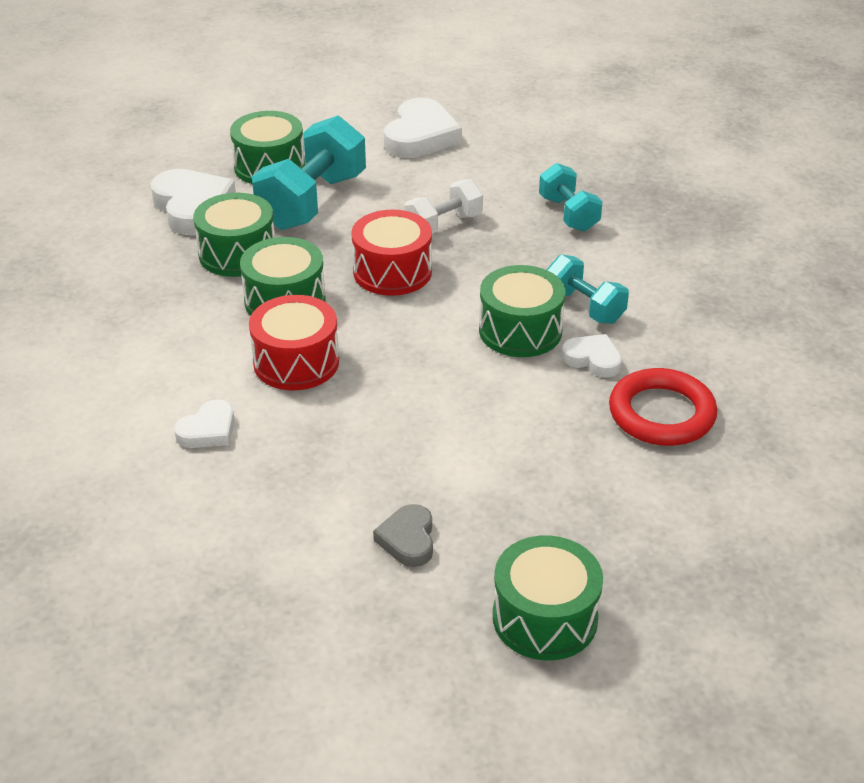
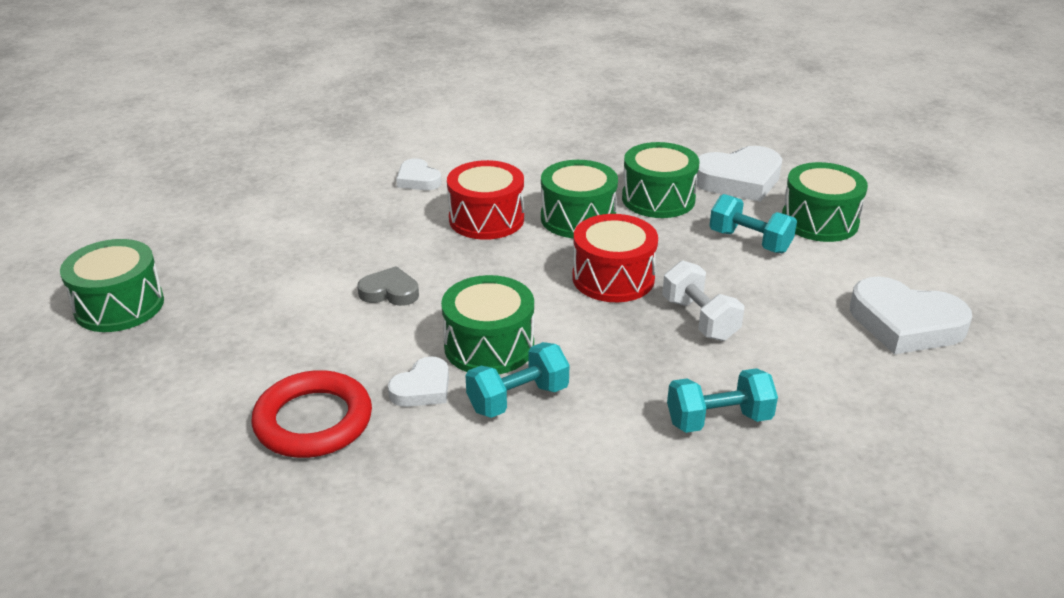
camera: 100 degrees right, 5 degrees down
turquoise dumbbell [252,116,366,230] -> turquoise dumbbell [709,194,797,253], size x0.58
grey heart [373,504,433,567] -> grey heart moved to [357,266,419,306]

